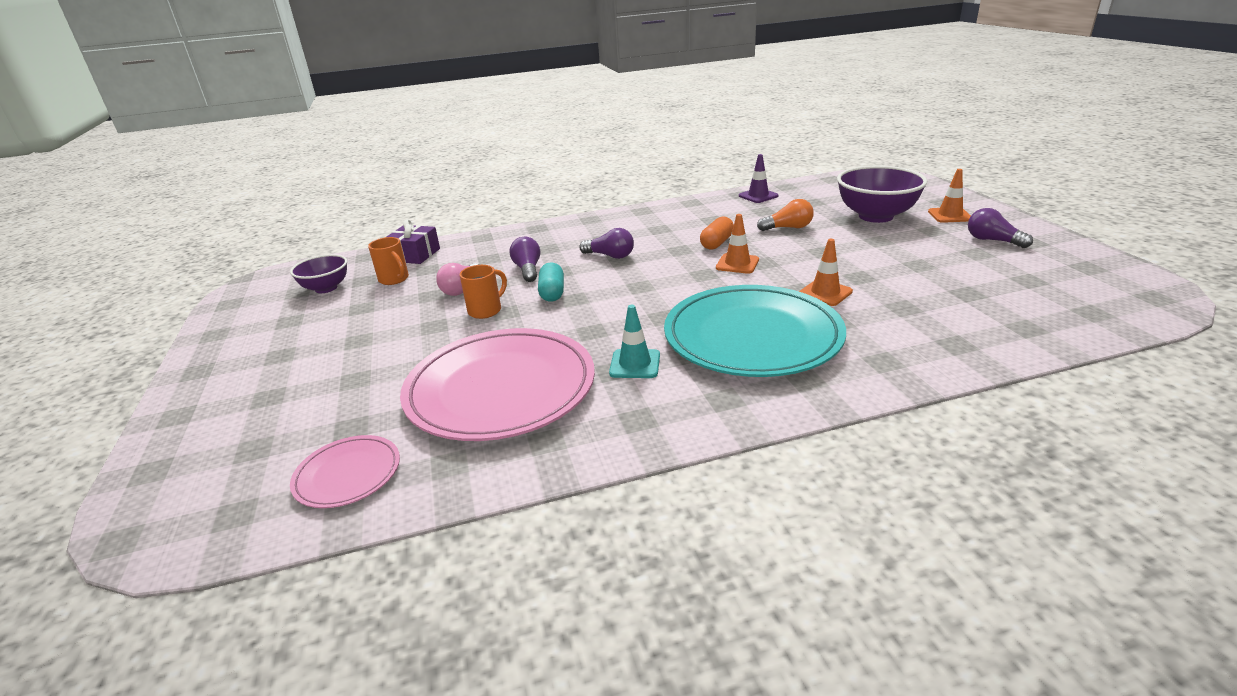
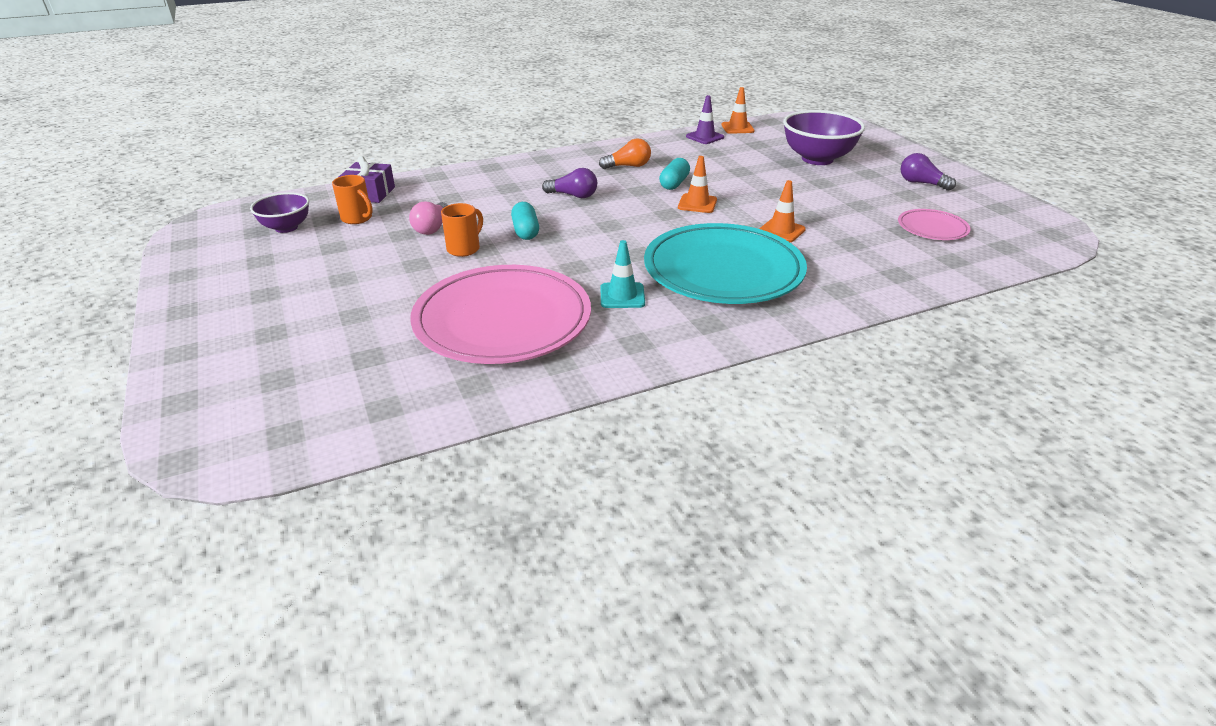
camera: 10 degrees left, 5 degrees up
pink plate [290,435,400,508] -> pink plate moved to [898,209,971,240]
purple light bulb [510,237,540,282] -> none
orange capsule [700,217,734,249] -> turquoise capsule [659,158,690,190]
orange light bulb [757,199,814,231] -> orange light bulb moved to [599,139,651,169]
orange traffic cone [928,169,971,223] -> orange traffic cone moved to [722,87,755,134]

